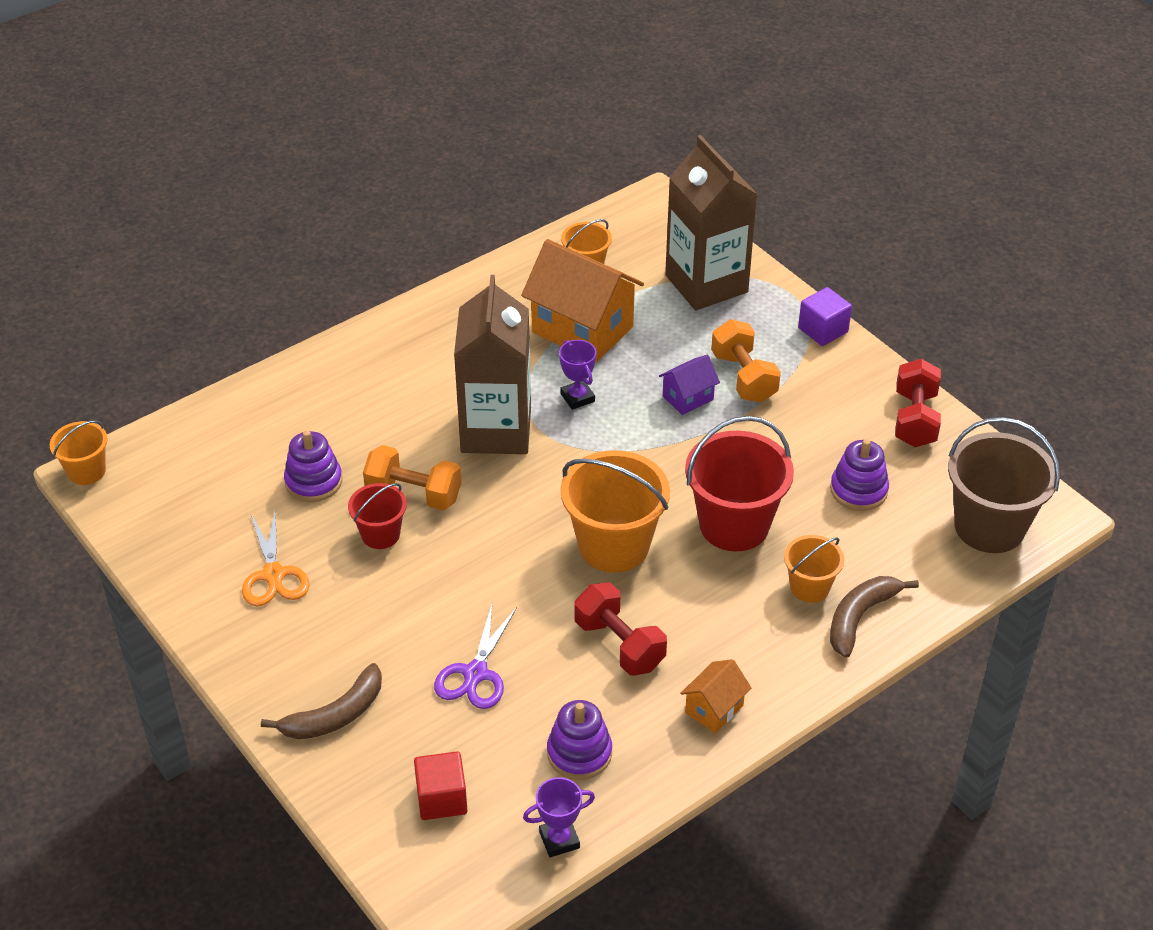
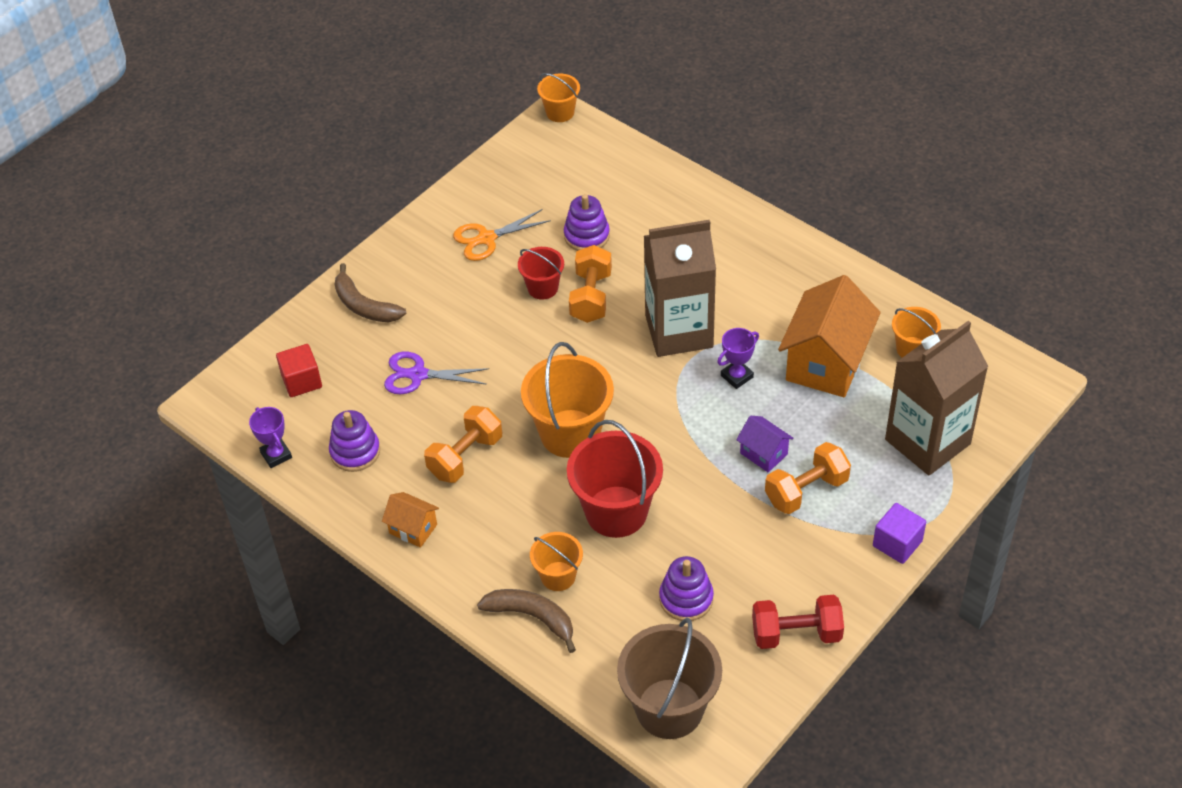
camera: 80 degrees right, 5 degrees up
red dumbbell [574,582,667,675] -> orange dumbbell [424,406,502,483]

